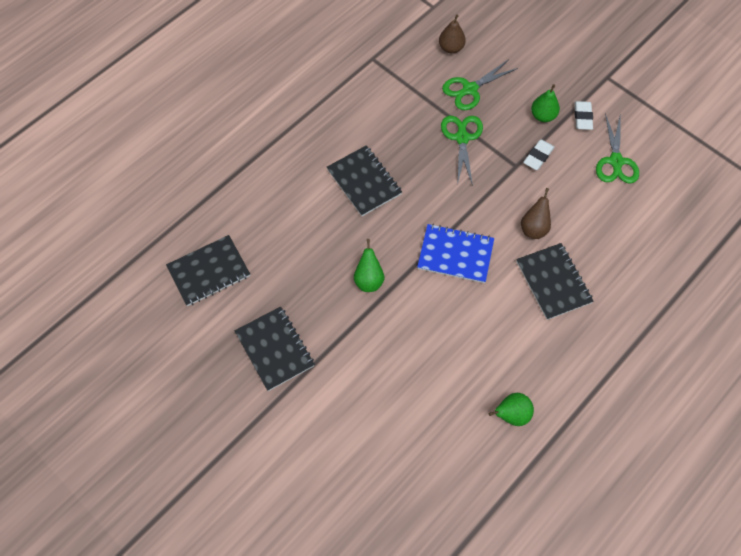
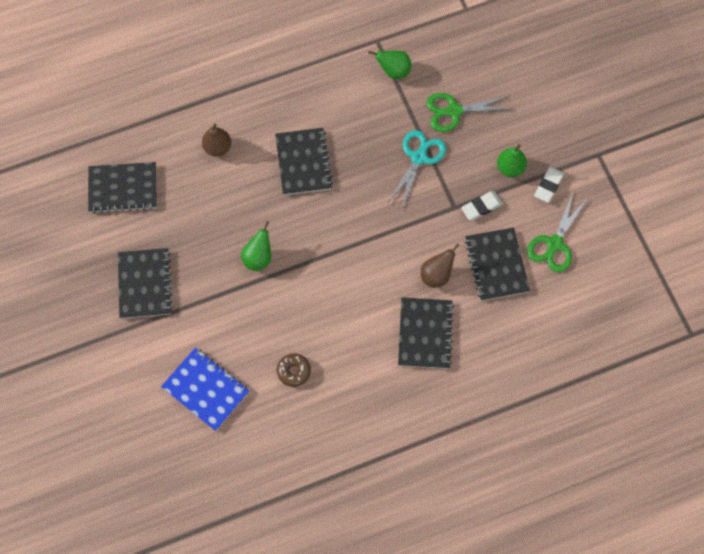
camera: 25 degrees right, 5 degrees up
blue notebook [417,224,494,283] -> blue notebook moved to [161,347,250,431]
brown pear [439,15,466,53] -> brown pear moved to [202,124,231,157]
green scissors [441,116,483,186] -> turquoise scissors [388,130,446,208]
green pear [489,393,534,426] -> green pear moved to [368,51,412,79]
none -> brown donut [277,353,311,387]
none -> black notebook [464,227,530,301]

